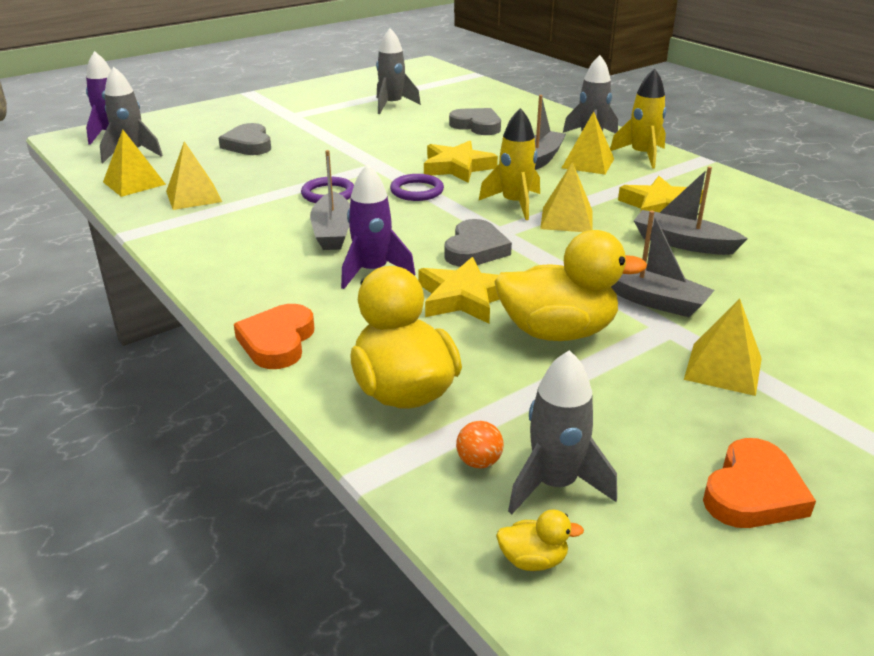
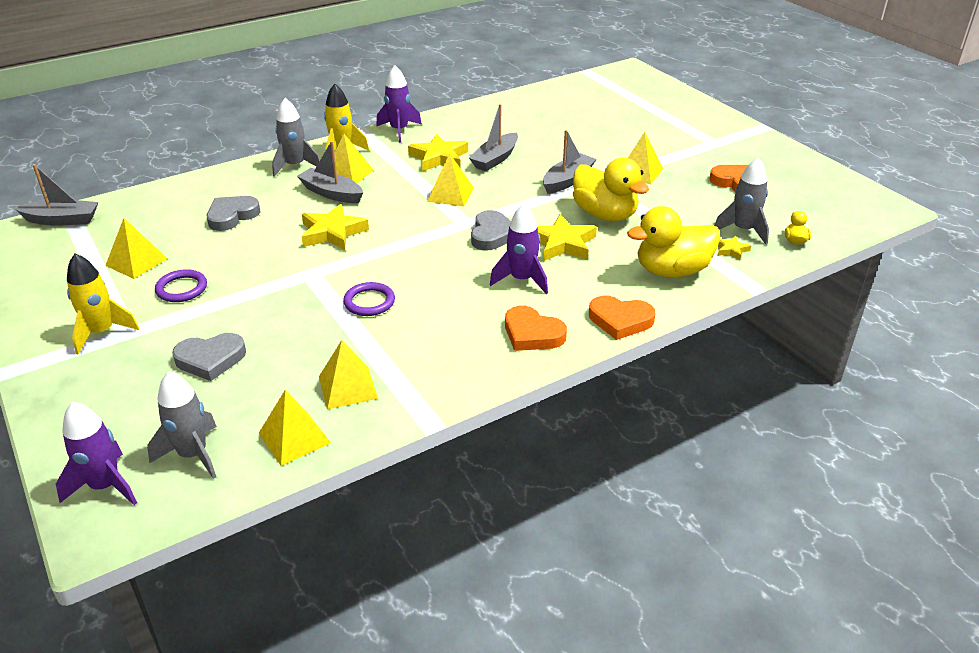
camera: 85 degrees left, 5 degrees up
grey boat [310,150,350,250] -> grey boat moved to [14,164,99,226]
grey rocket [376,28,421,114] -> yellow pyramid [105,218,168,279]
purple ring [390,174,444,201] -> purple ring moved to [155,269,207,302]
grey heart [444,219,512,267] -> grey heart turned 75 degrees clockwise [471,210,511,250]
orange ball [456,421,504,468] -> yellow star [718,236,751,260]
yellow rocket [479,108,540,220] -> yellow rocket moved to [67,253,139,355]
yellow duck [494,230,647,341] -> yellow duck turned 135 degrees clockwise [573,158,649,221]
none -> purple rocket [376,65,422,143]
none -> orange heart [505,306,567,351]

